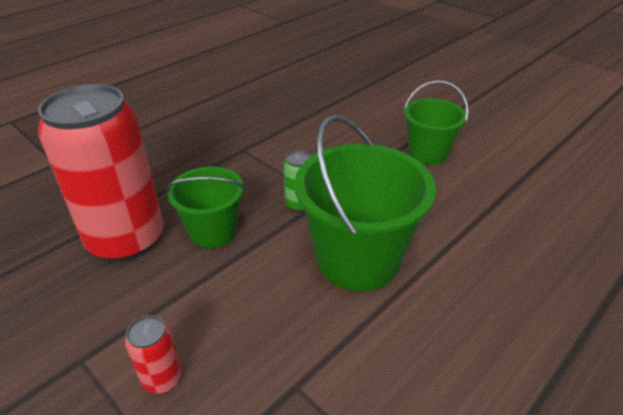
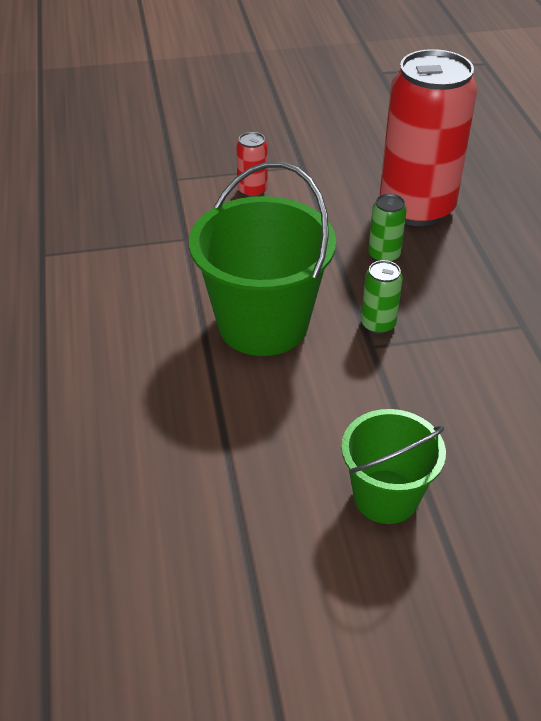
camera: 125 degrees right, 5 degrees up
green bucket [165,167,245,248] -> green can [368,194,407,262]

